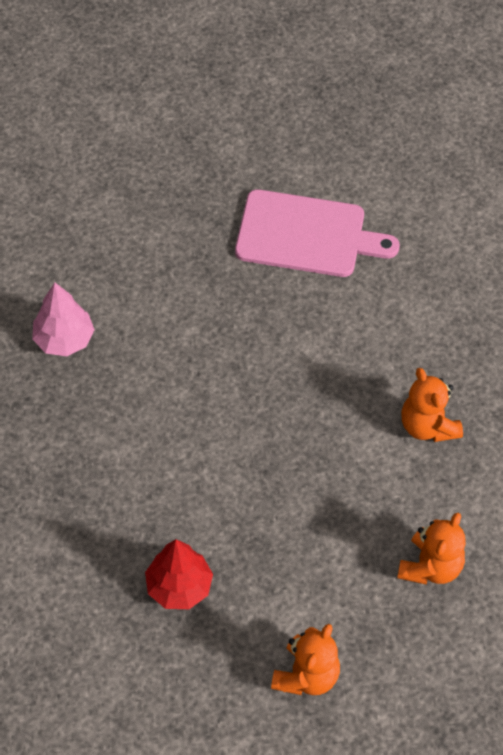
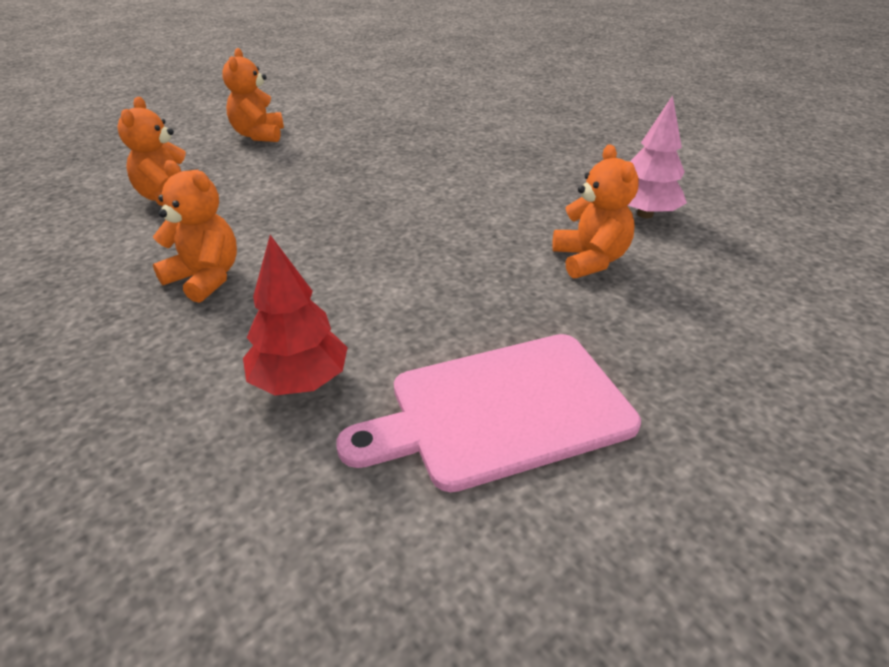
camera: 150 degrees right, 20 degrees down
red tree [145,539,213,609] -> red tree moved to [243,235,348,395]
none -> orange teddy bear [553,144,639,279]

